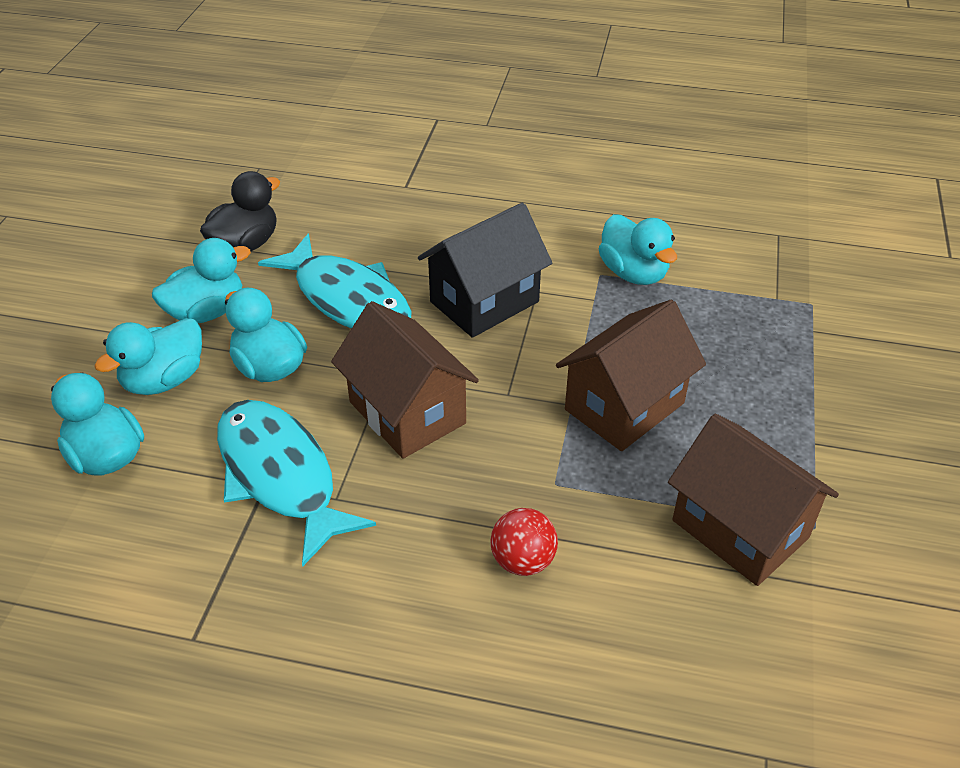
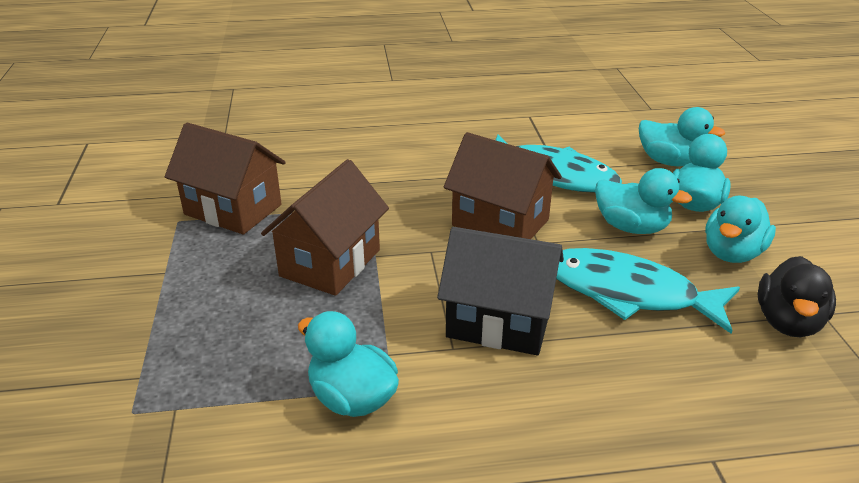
camera: 160 degrees right, 10 degrees down
black house [418,203,552,338] -> black house turned 75 degrees clockwise [437,227,564,355]
red ball [490,508,558,576] -> none

